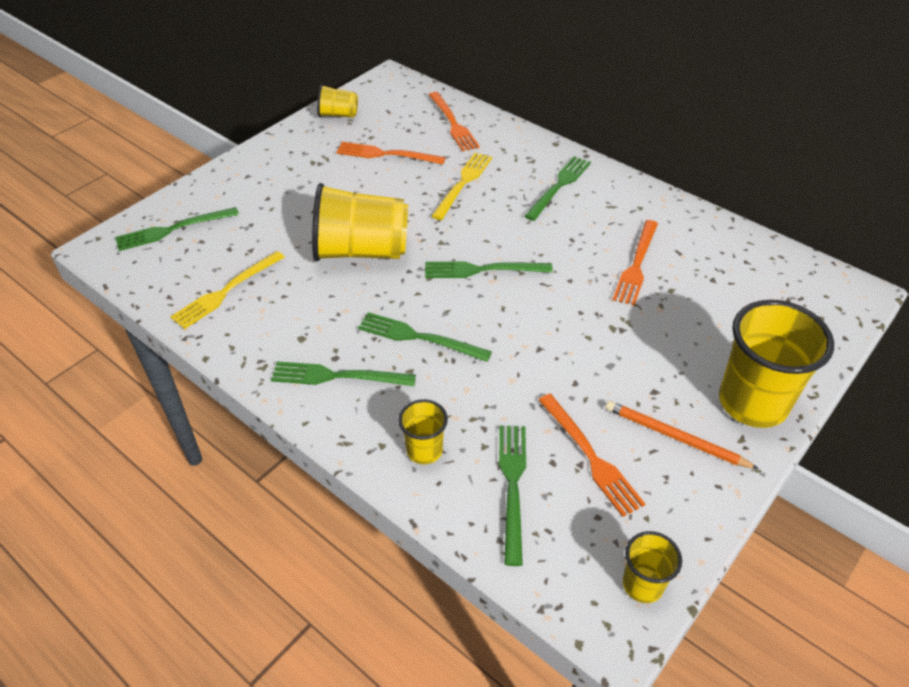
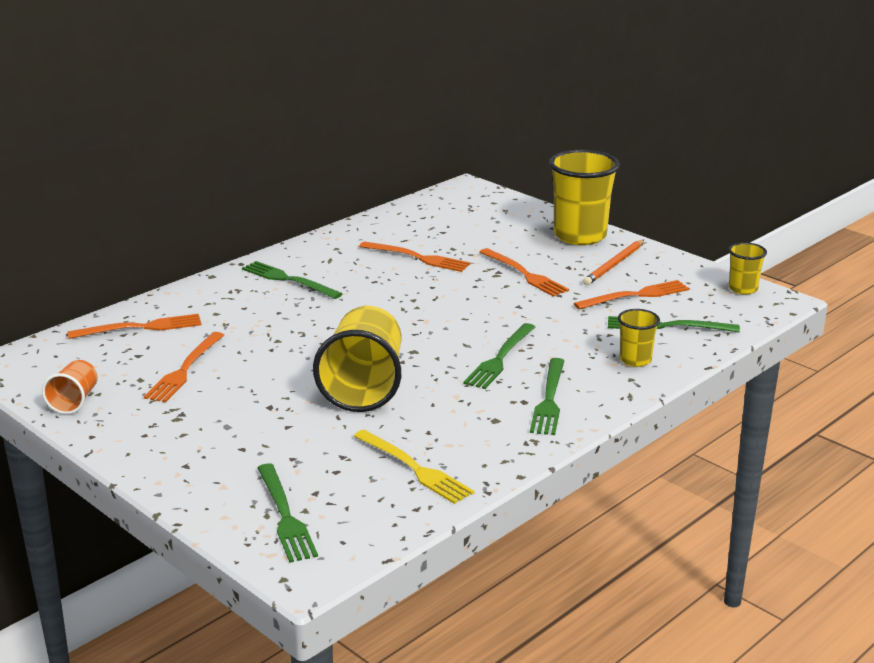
camera: 85 degrees left, 20 degrees down
yellow cup [317,84,358,118] -> orange cup [42,360,98,414]
green fork [425,261,553,278] -> none
yellow fork [431,152,492,220] -> none
none -> orange fork [479,248,569,297]

